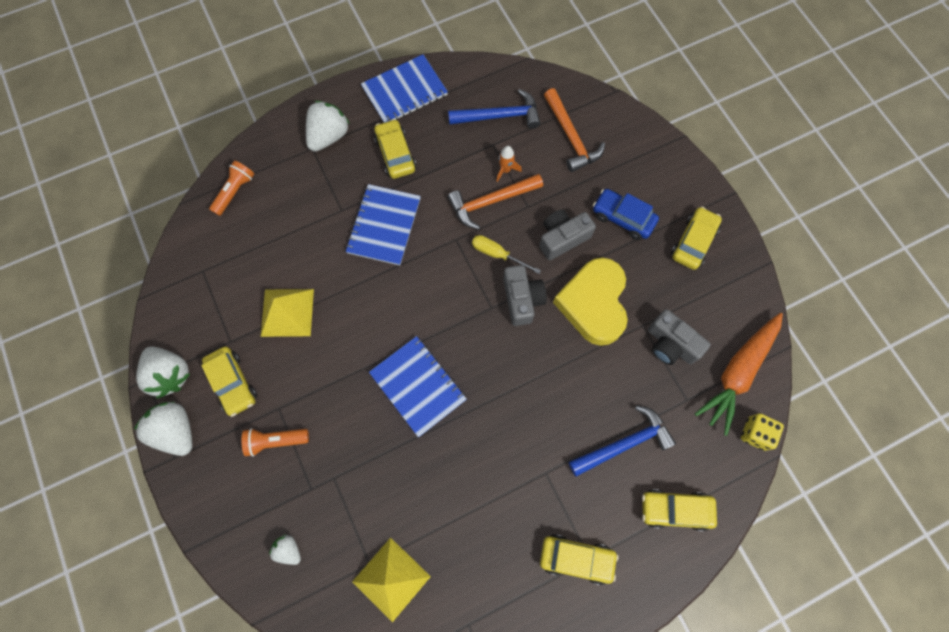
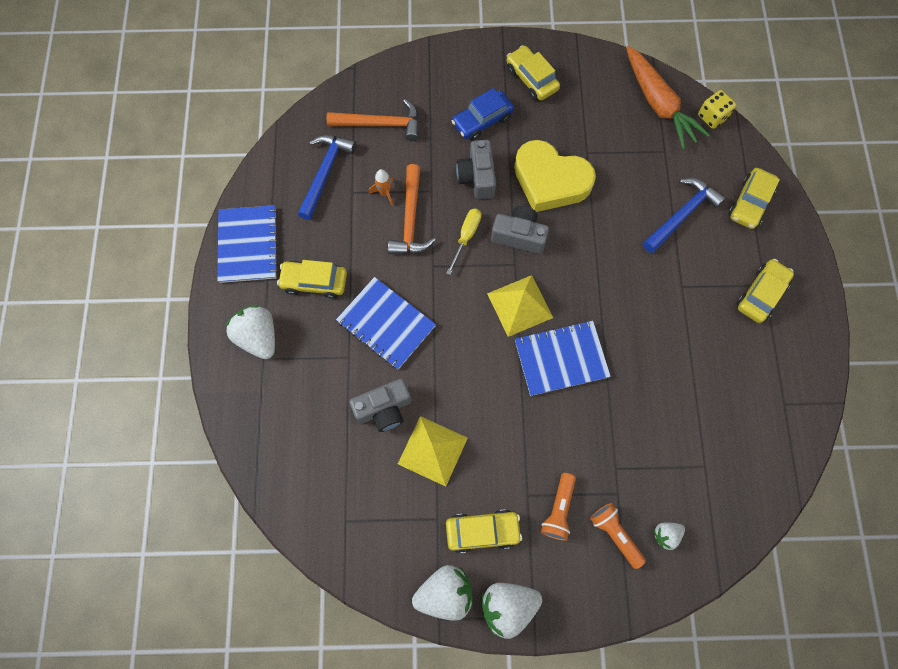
camera: 65 degrees left, 0 degrees up
orange flashlight [209,161,254,216] -> orange flashlight moved to [590,503,646,569]
yellow pyramid [352,537,431,623] -> yellow pyramid moved to [487,275,553,337]
yellow screwdriver [472,235,541,274] -> yellow screwdriver turned 150 degrees clockwise [446,209,481,275]
blue hammer [569,405,676,477] -> blue hammer turned 45 degrees clockwise [643,178,726,253]
grey camera [648,309,711,365] -> grey camera moved to [349,379,412,432]

